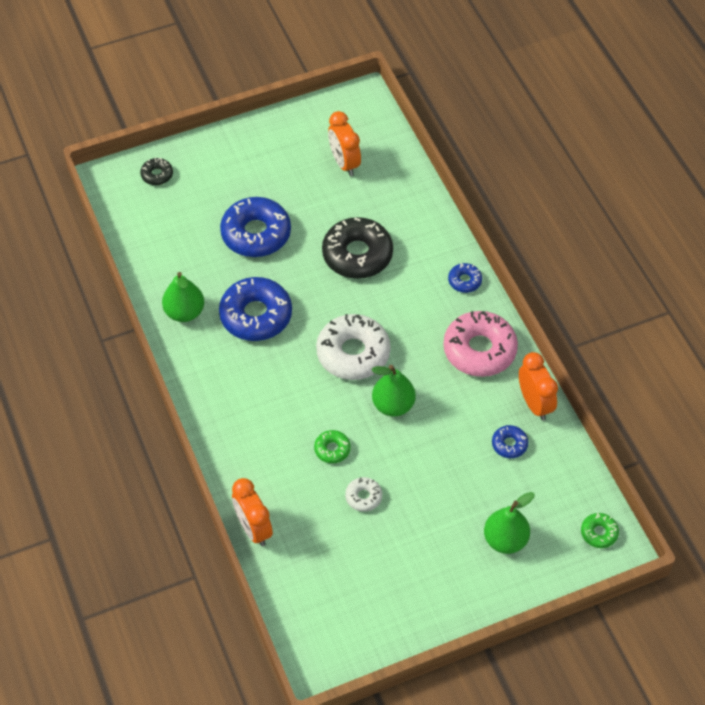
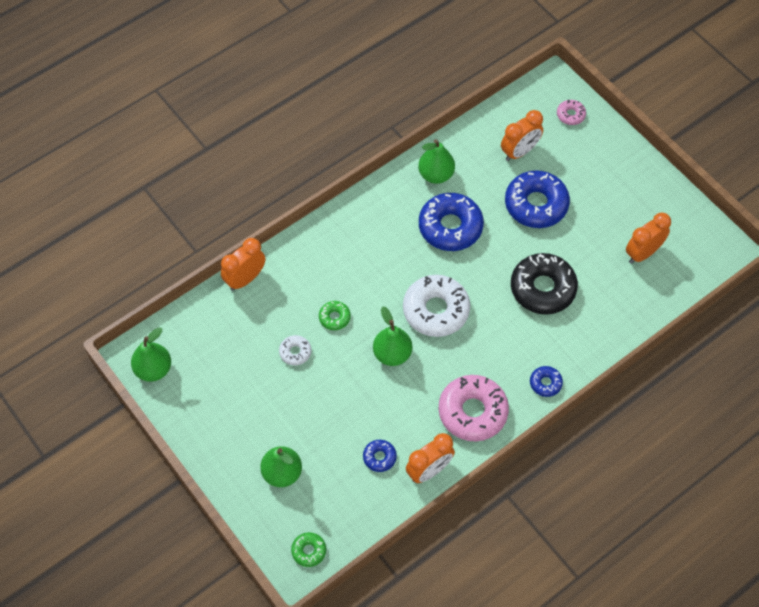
camera: 75 degrees right, 5 degrees up
black donut [140,157,173,185] -> pink donut [557,100,586,125]
none -> green pear [131,327,171,382]
none -> orange clock [501,110,543,161]

